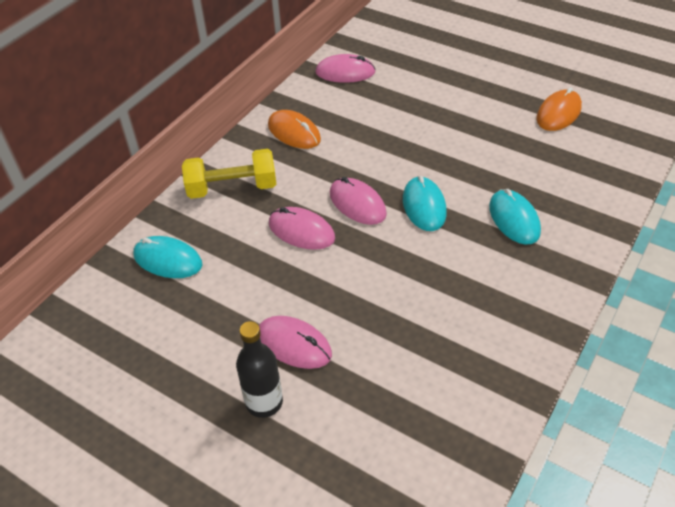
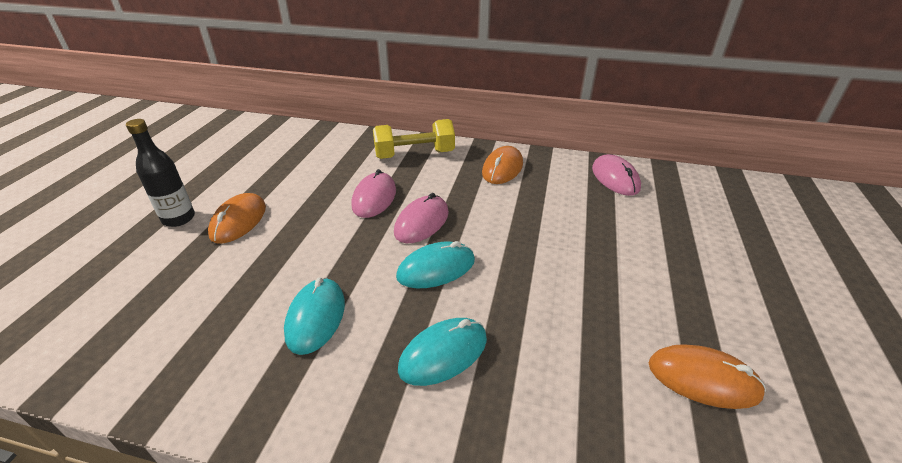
camera: 70 degrees right, 10 degrees down
turquoise mouse [133,236,202,278] -> turquoise mouse moved to [284,278,345,355]
yellow dumbbell [182,149,276,199] -> yellow dumbbell turned 75 degrees counterclockwise [373,119,455,159]
pink mouse [259,316,332,369] -> orange mouse [208,193,266,243]

